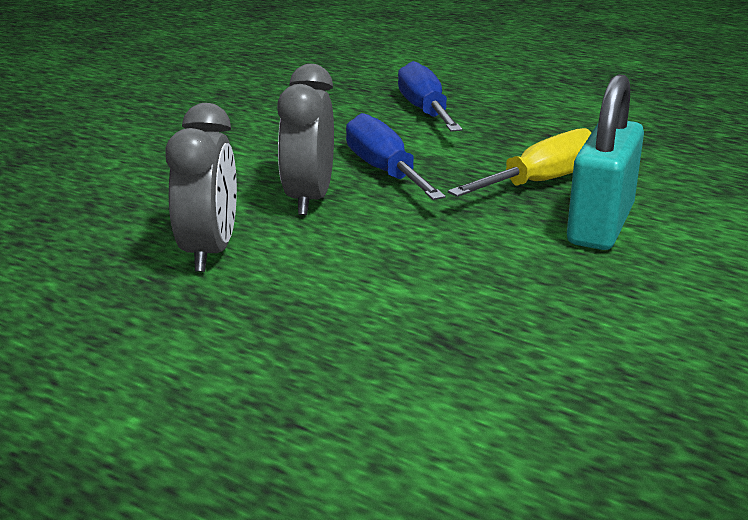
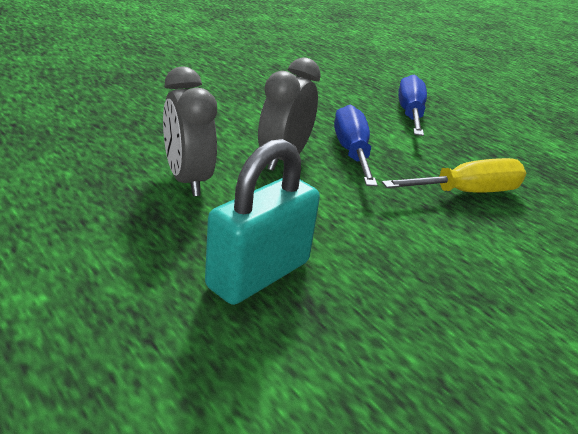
camera: 15 degrees right, 5 degrees up
grey clock [165,103,237,272] -> grey clock turned 135 degrees clockwise [163,67,217,196]
turquoise padlock [567,74,644,250] -> turquoise padlock moved to [205,139,320,305]

